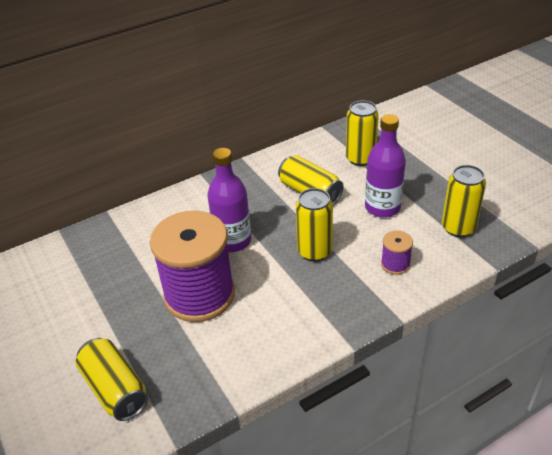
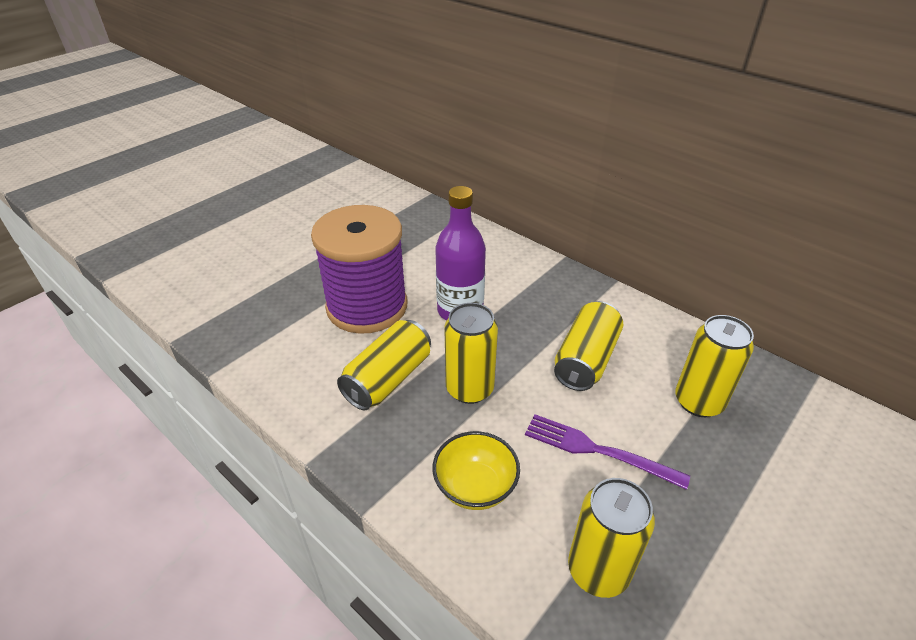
camera: 70 degrees right, 0 degrees up
yellow can [76,338,148,421] -> yellow can moved to [337,320,431,410]
purple bottle [365,114,406,218] -> purple fork [525,414,690,490]
purple spool [381,230,413,275] -> yellow bowl [432,431,520,510]

